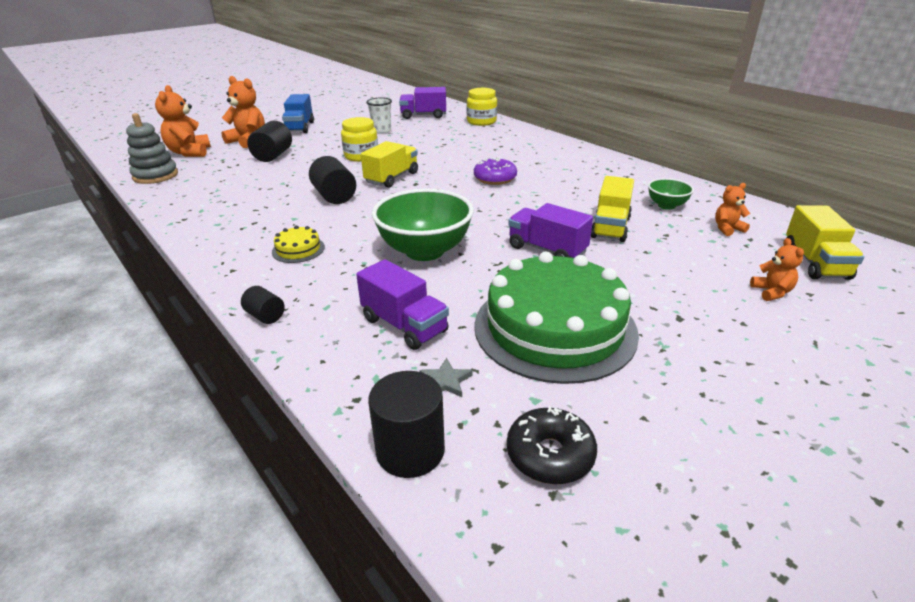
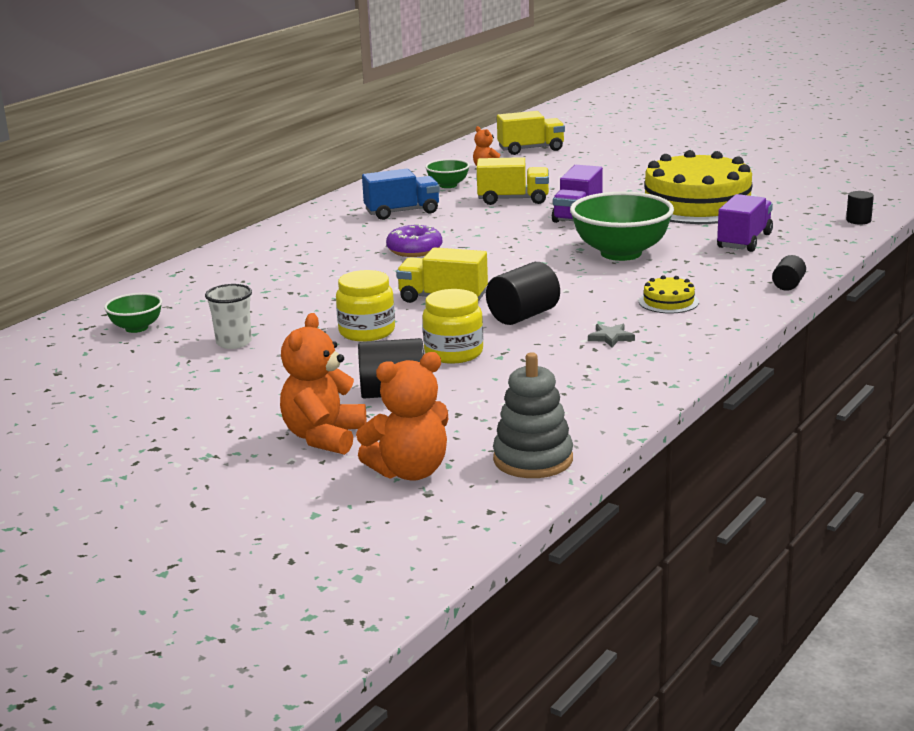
camera: 105 degrees left, 10 degrees down
blue truck [282,94,314,133] -> blue truck moved to [362,169,440,220]
black cylinder [368,371,445,478] -> black cylinder [846,191,874,225], size x0.56
purple truck [399,87,446,119] -> green bowl [104,293,162,333]
grey star [420,358,473,397] -> grey star moved to [588,324,635,347]
yellow jar [467,88,497,126] -> yellow jar moved to [422,289,483,364]
green cake [474,252,639,384] -> yellow cake [642,150,756,224]
black donut [507,406,597,484] -> none
orange teddy bear [750,238,804,301] -> none

